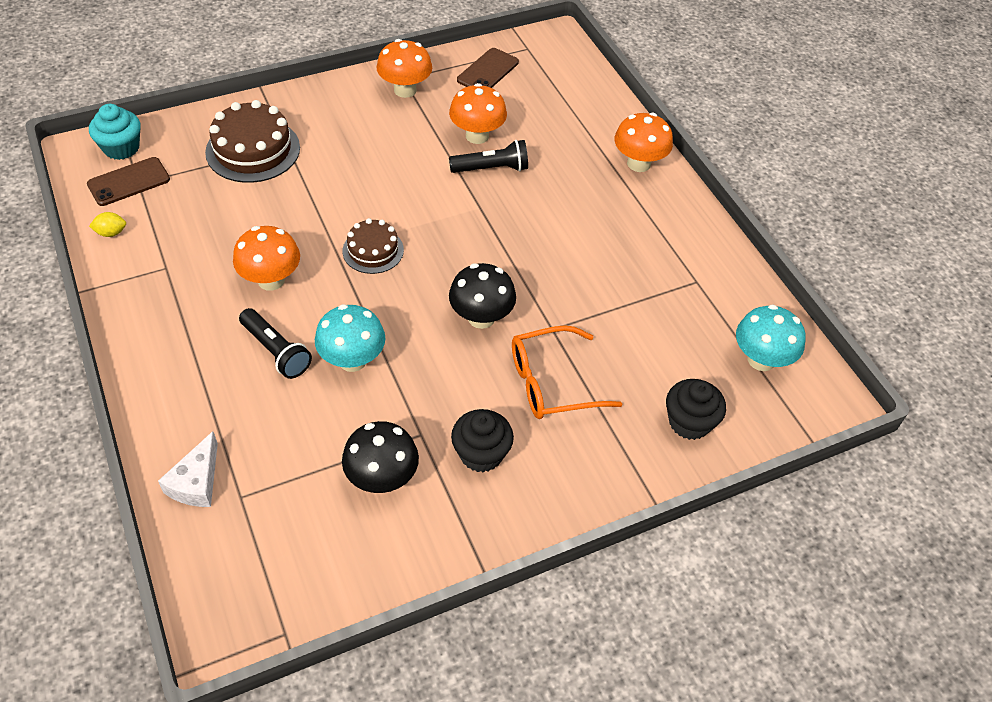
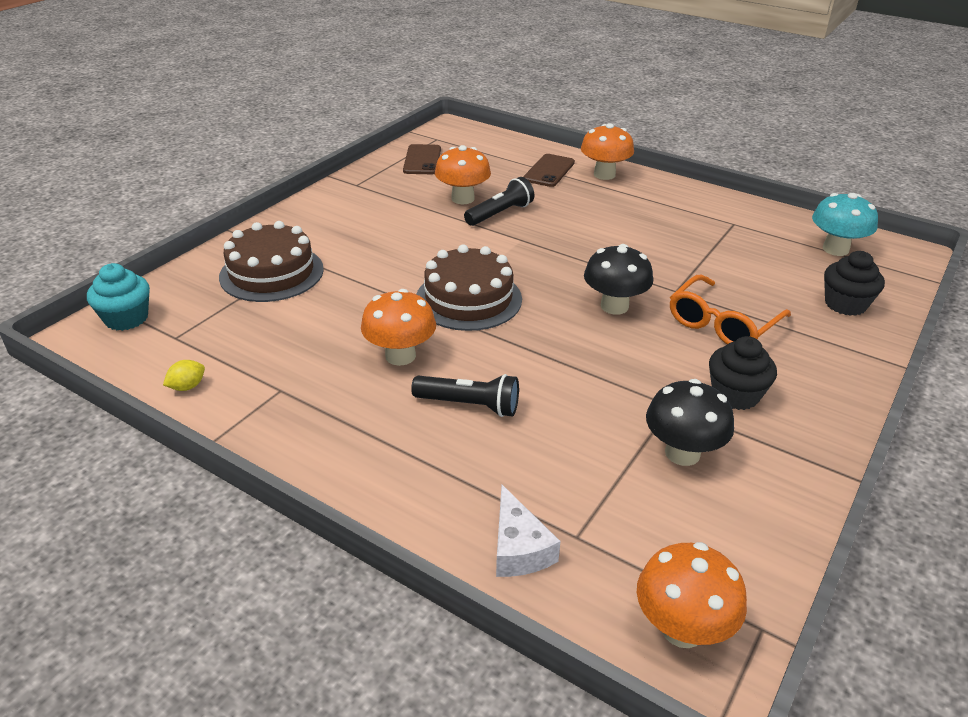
camera: 30 degrees left, 15 degrees down
brown phone [87,157,170,206] -> brown phone moved to [523,154,575,187]
turquoise mushroom [315,304,385,372] -> none
brown cake [343,218,404,274] -> brown cake [417,244,522,331], size x1.64
orange mushroom [377,39,432,98] -> orange mushroom moved to [637,542,747,648]

